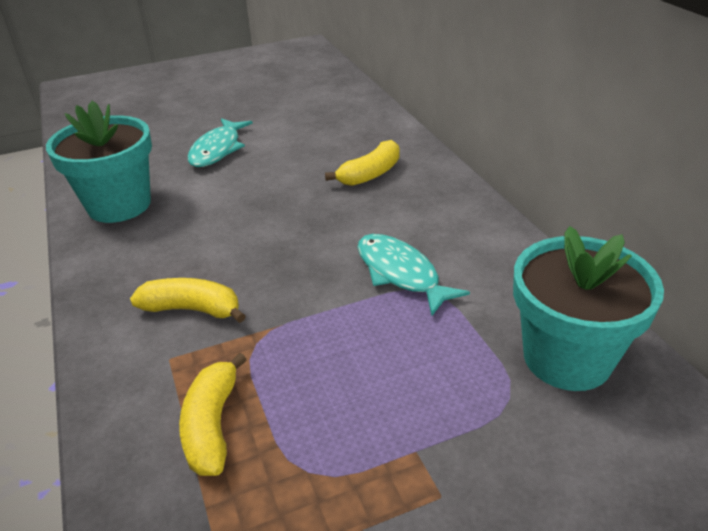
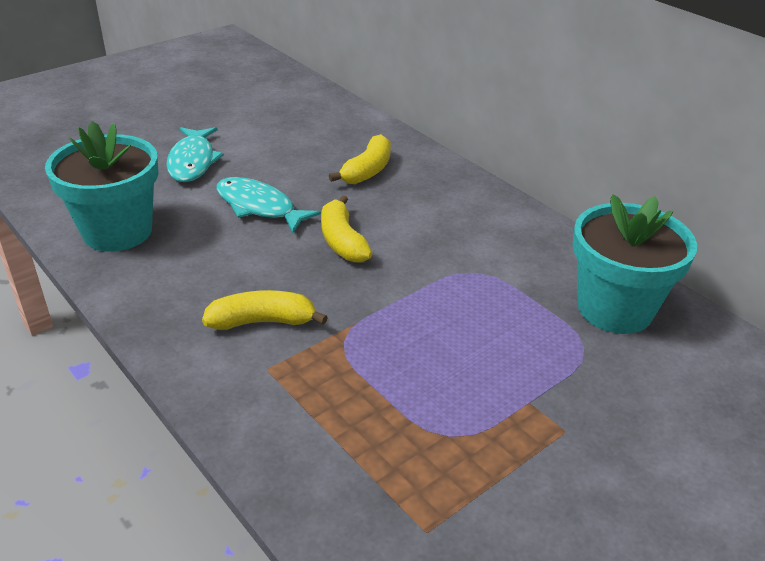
camera: 20 degrees left, 0 degrees up
yellow banana [179,353,247,476] -> yellow banana moved to [321,195,372,263]
turquoise fish [357,234,470,316] -> turquoise fish moved to [216,177,321,233]

